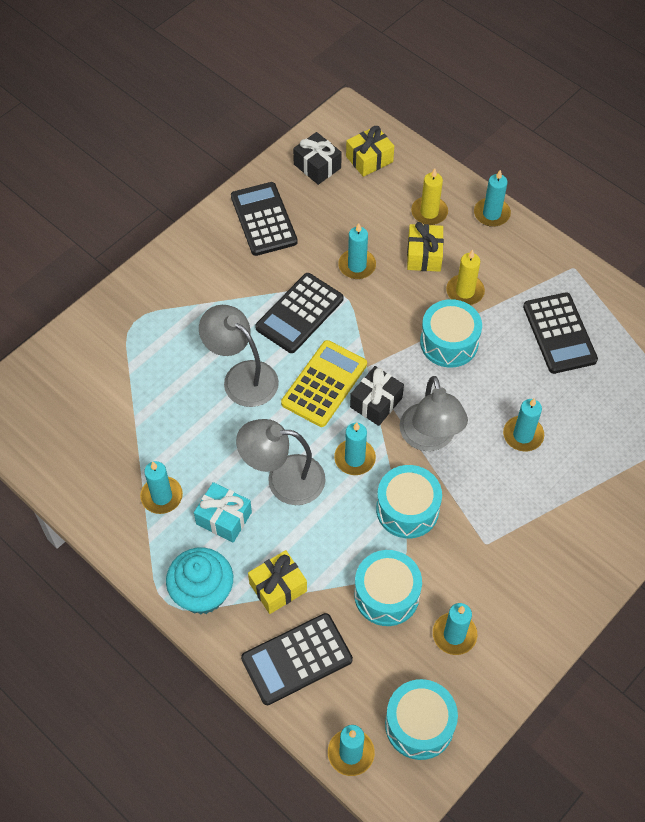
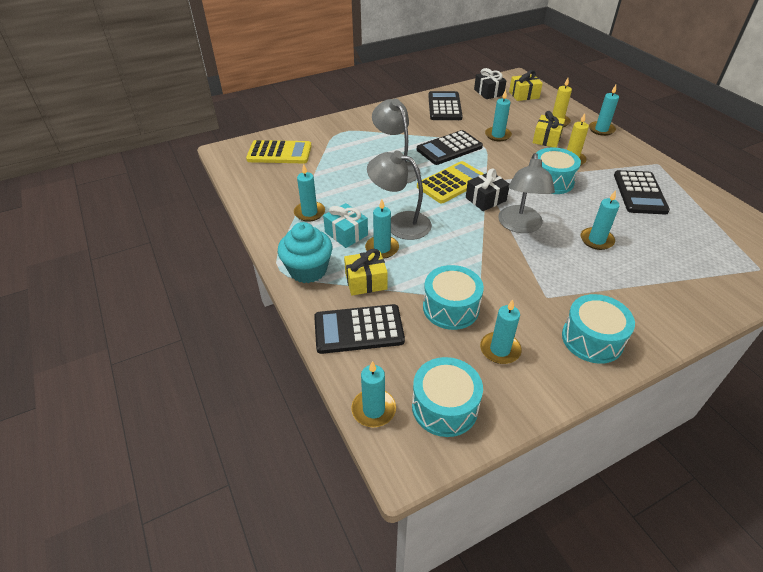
camera: 20 degrees right, 15 degrees down
turquoise candle [334,422,376,475] -> turquoise candle moved to [365,199,399,259]
turquoise drum [376,465,442,538] -> turquoise drum moved to [562,294,635,364]
none -> yellow calculator [246,140,312,163]

